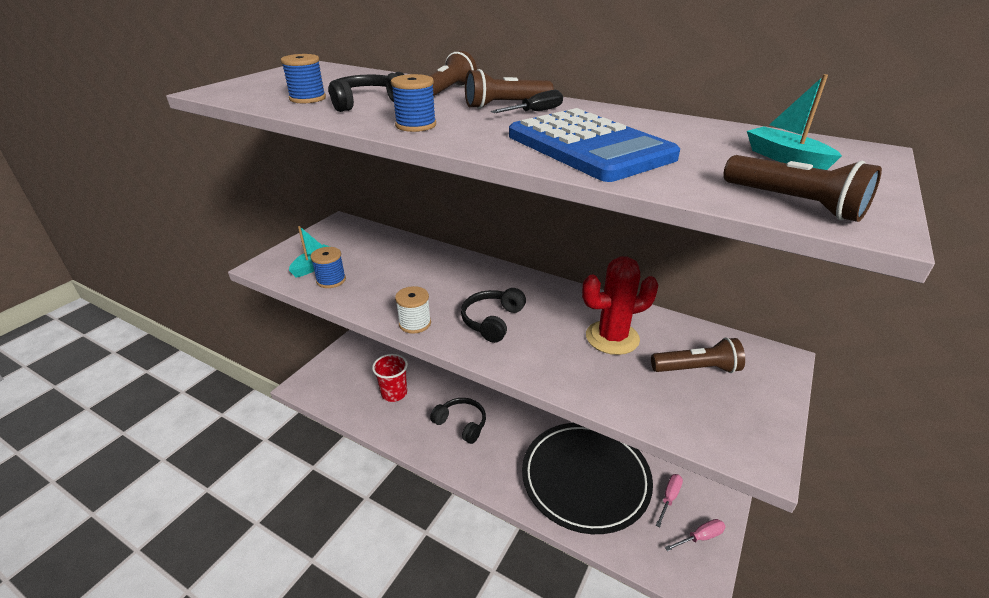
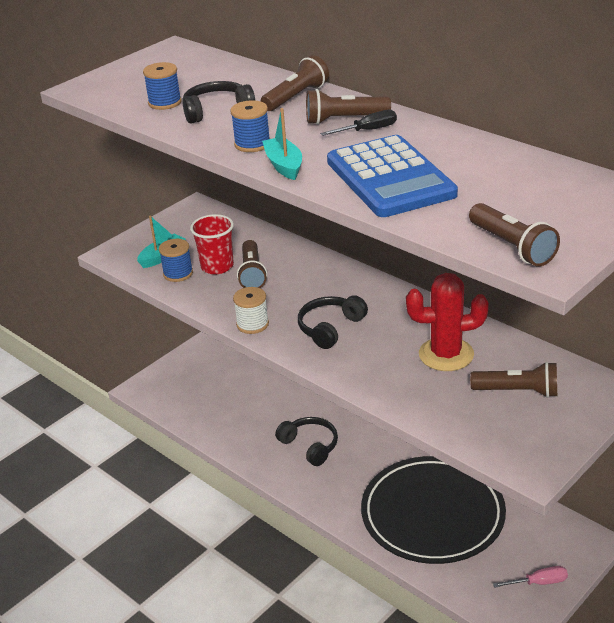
camera: 15 degrees right, 0 degrees up
red cup [372,354,408,402] -> red cup moved to [190,214,234,274]
pink screwdriver [656,474,683,528] -> none
turquoise boat [747,74,842,170] -> turquoise boat moved to [262,108,302,180]
none -> brown flashlight [237,240,267,288]

